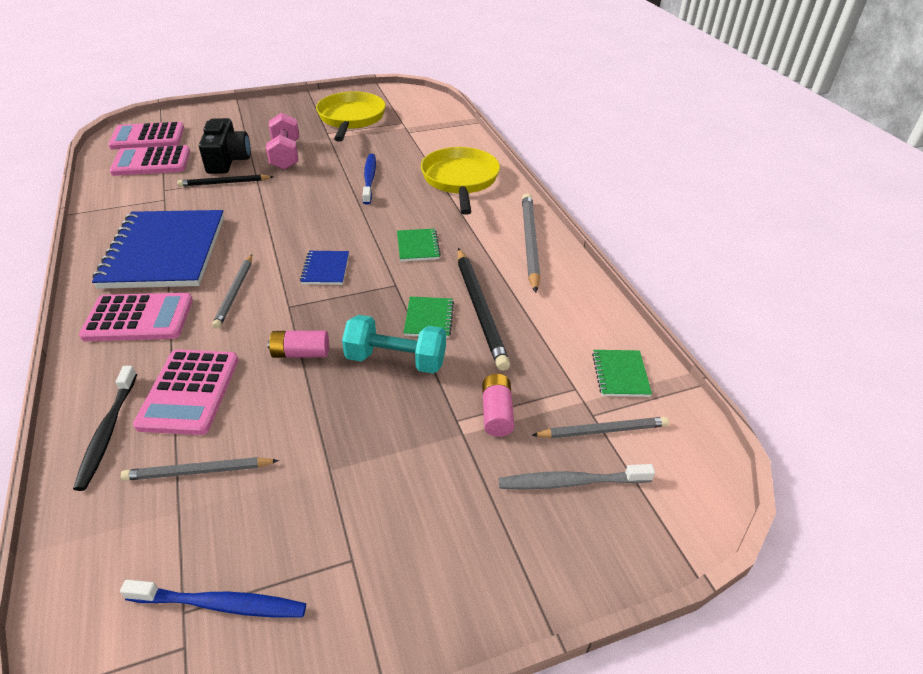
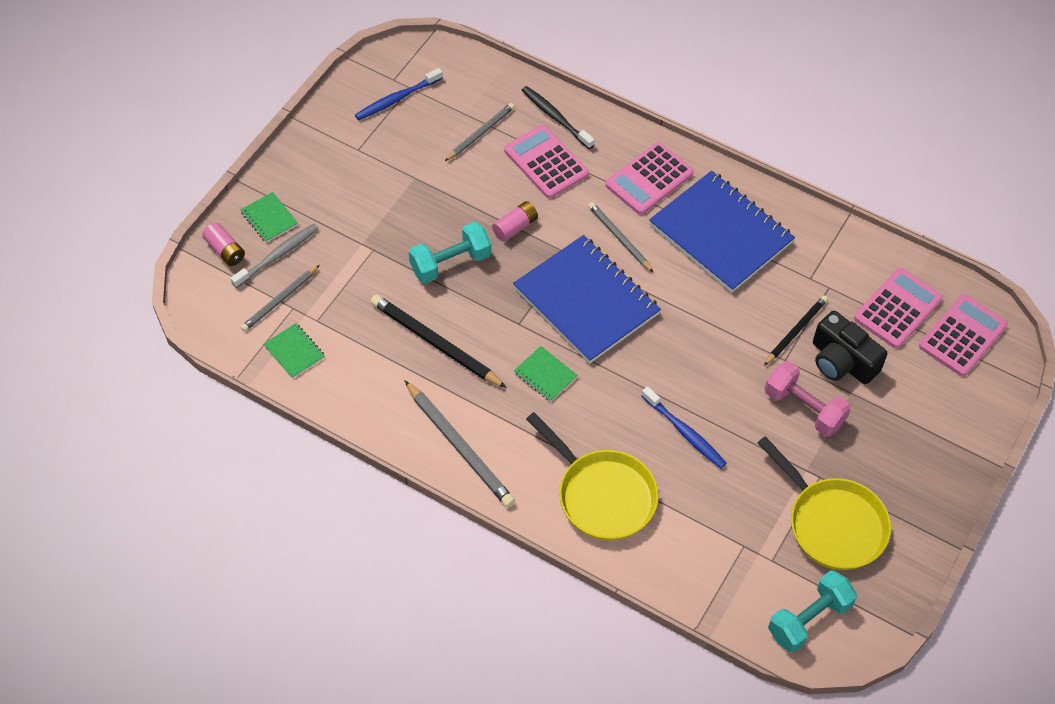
camera: 140 degrees right, 15 degrees up
blue notebook [300,251,349,285] -> blue notebook [513,235,661,364], size x2.39
green notebook [404,296,454,338] -> green notebook moved to [240,192,298,242]
pink battery [482,374,514,437] -> pink battery moved to [202,222,245,266]
none -> turquoise dumbbell [768,570,857,652]

